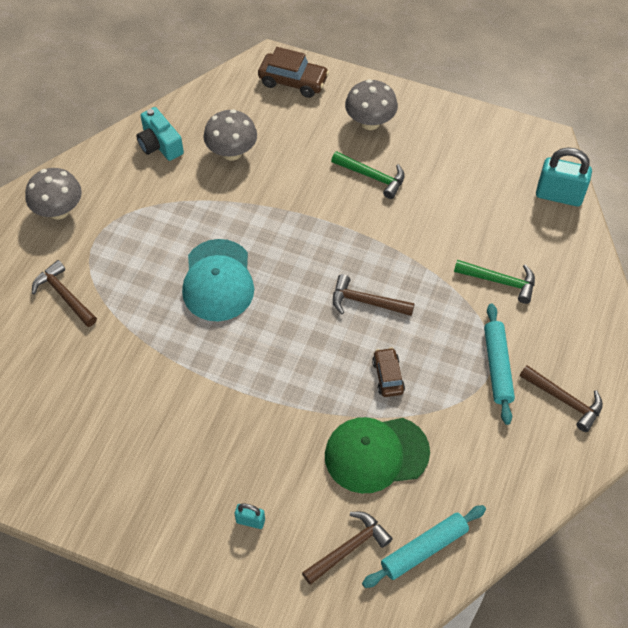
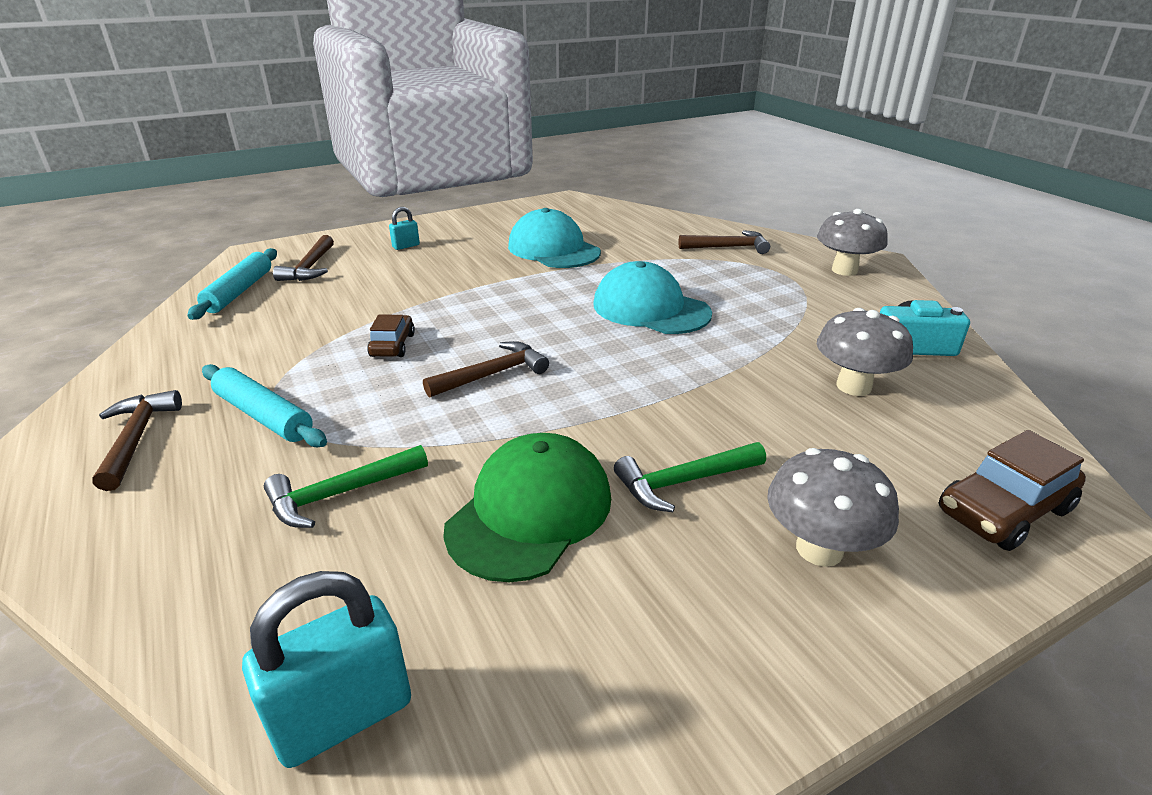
camera: 130 degrees right, 25 degrees down
green cap [325,417,430,493] -> green cap moved to [443,433,611,582]
brown car [372,347,405,397] -> brown car turned 120 degrees counterclockwise [367,314,415,357]
brown hammer [520,365,603,432] -> brown hammer turned 90 degrees clockwise [92,390,182,491]
none -> turquoise cap [508,208,601,268]

